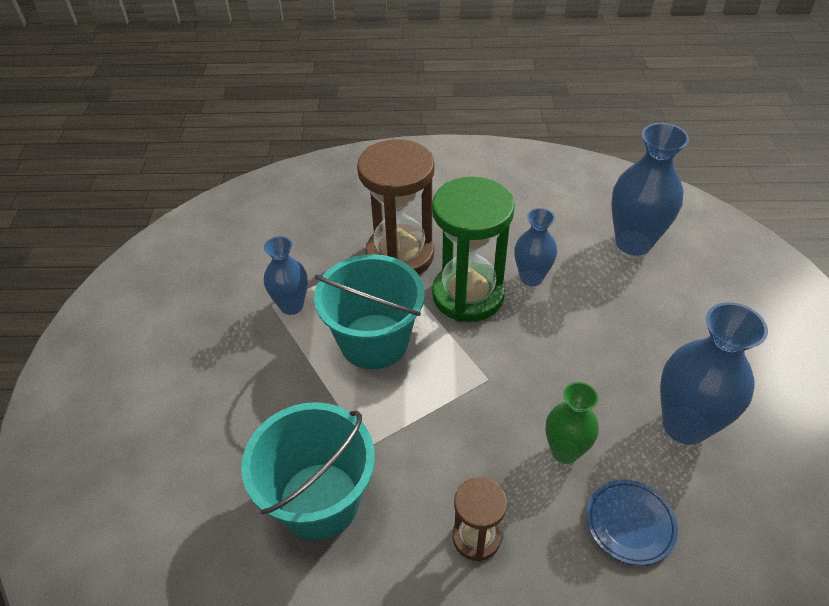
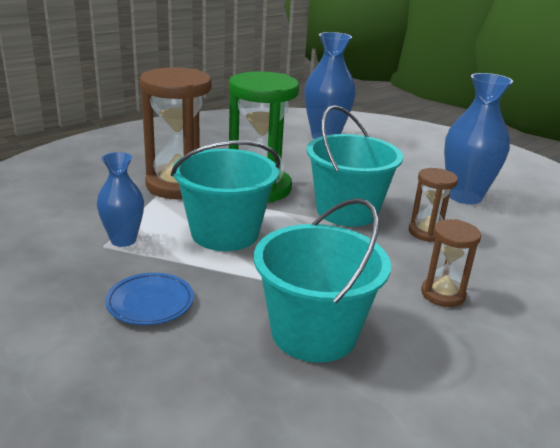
camera: 45 degrees left, 20 degrees down
blue vase [514,208,557,286] -> none
green vase [546,382,599,464] -> brown hourglass [409,168,458,242]
blue plate [586,480,678,565] -> blue plate moved to [105,273,194,325]
none -> turquoise bucket [306,105,403,227]

